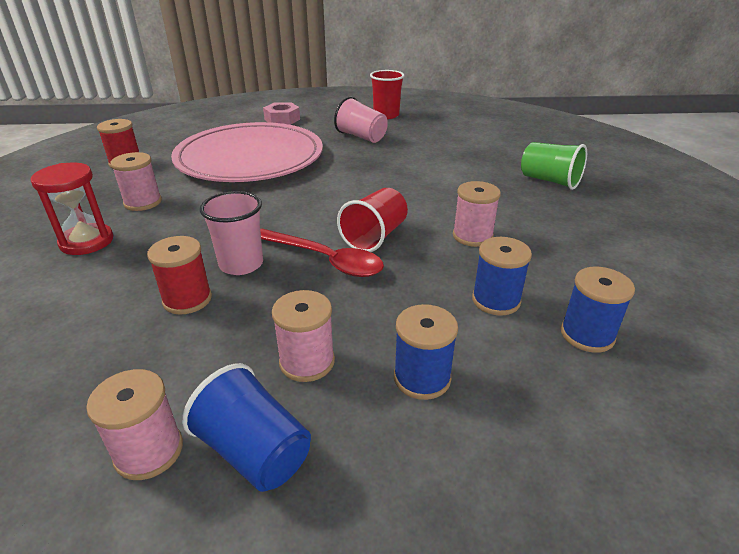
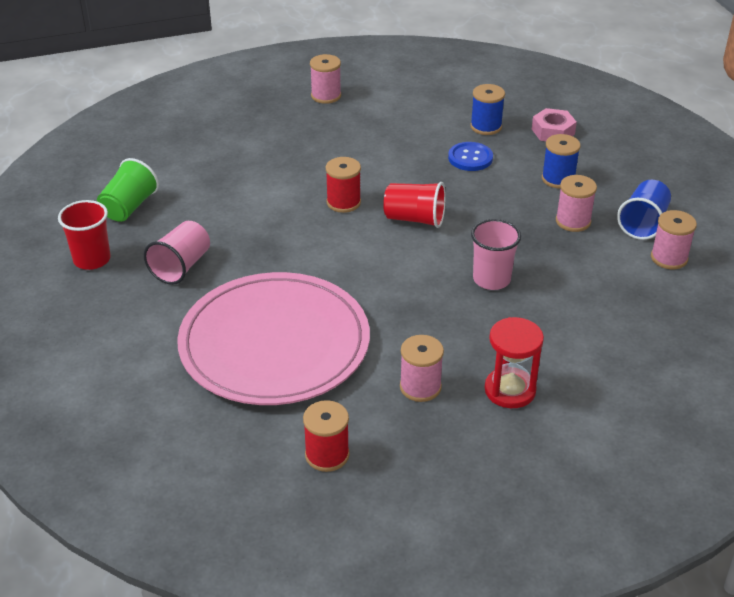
camera: 105 degrees left, 5 degrees up
red spool [147,236,212,315] -> red spool moved to [326,157,361,213]
red spoon [260,229,384,277] -> none
pink nut [263,102,300,125] -> pink nut moved to [532,108,577,141]
pink spool [453,181,501,247] -> pink spool moved to [310,54,341,104]
blue spool [472,237,532,316] -> blue button [448,142,493,171]
green cup [521,142,587,190] -> green cup moved to [97,158,159,222]

